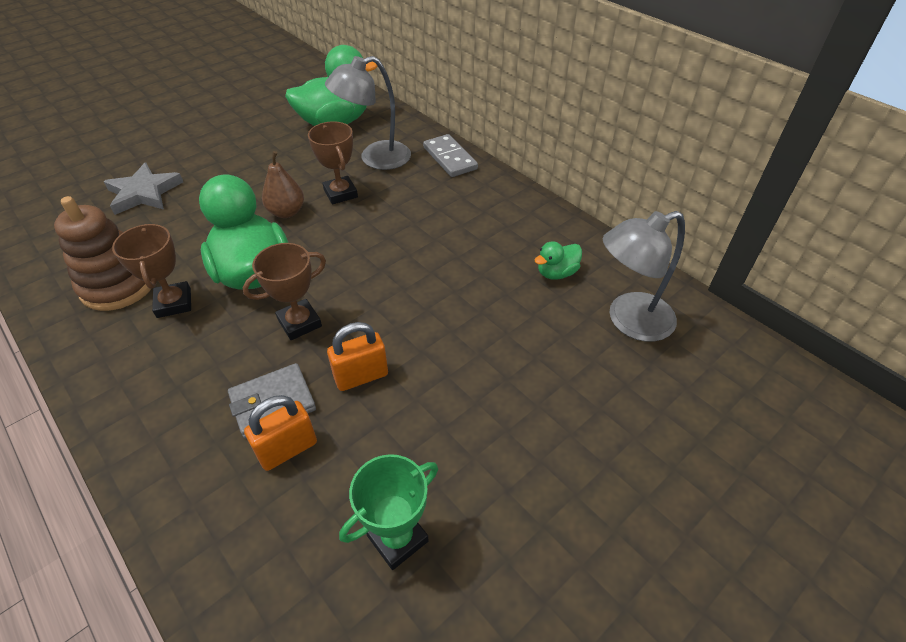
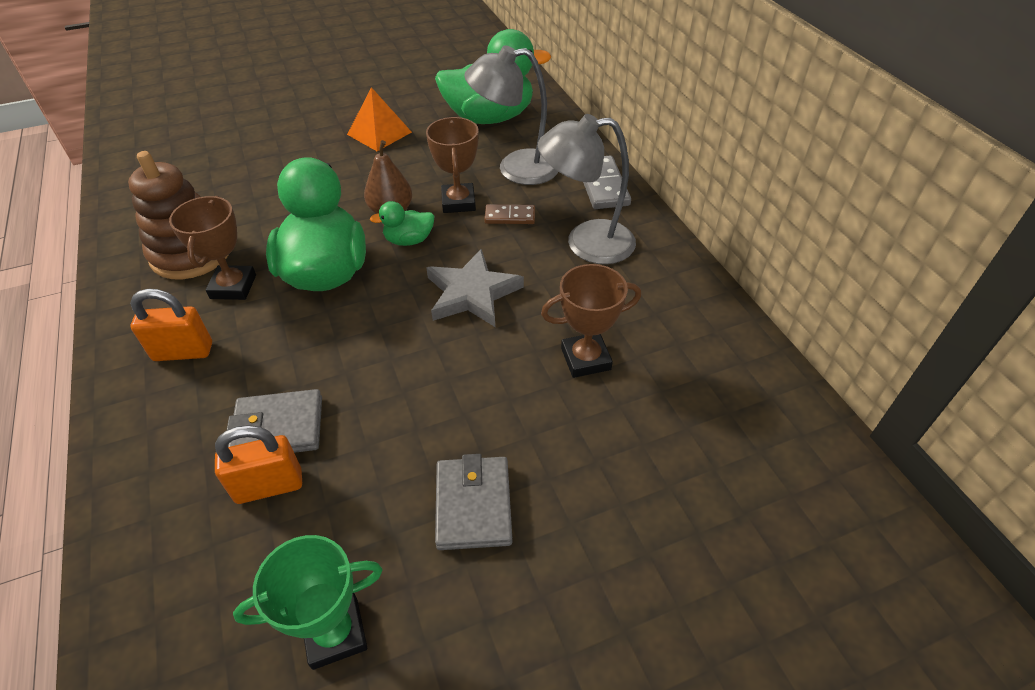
camera: 20 degrees right, 0 degrees up
grey star [103,163,183,215] -> grey star moved to [426,249,524,327]
brown trophy [243,243,326,340] -> brown trophy moved to [541,264,641,378]
orange padlock [327,322,388,391] -> orange padlock moved to [130,289,212,361]
green duck [534,241,582,280] -> green duck moved to [370,201,435,246]
grey lamp [603,211,685,342] -> grey lamp moved to [538,114,636,264]
none -> orange pyramid [347,87,412,151]
none -> grey wallet [435,454,513,550]
none -> brown domino [484,204,535,224]

